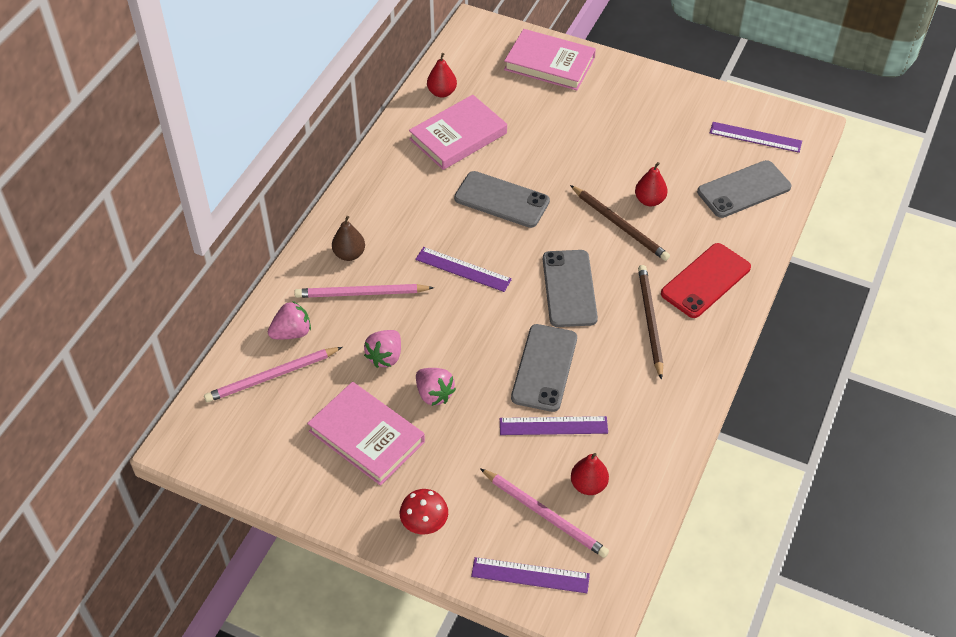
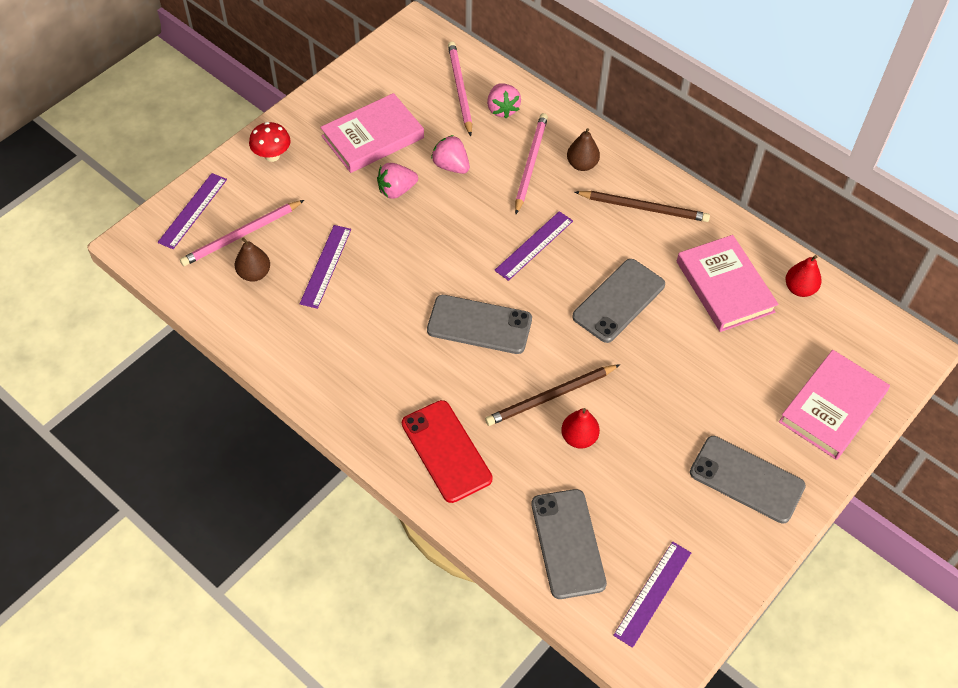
camera: 105 degrees right, 5 degrees up
grey phone [511,324,577,412] -> grey phone moved to [690,436,806,523]
red pear [571,453,609,495] -> brown pear [235,238,270,282]
brown pencil [638,265,663,380] -> brown pencil moved to [575,191,710,222]

